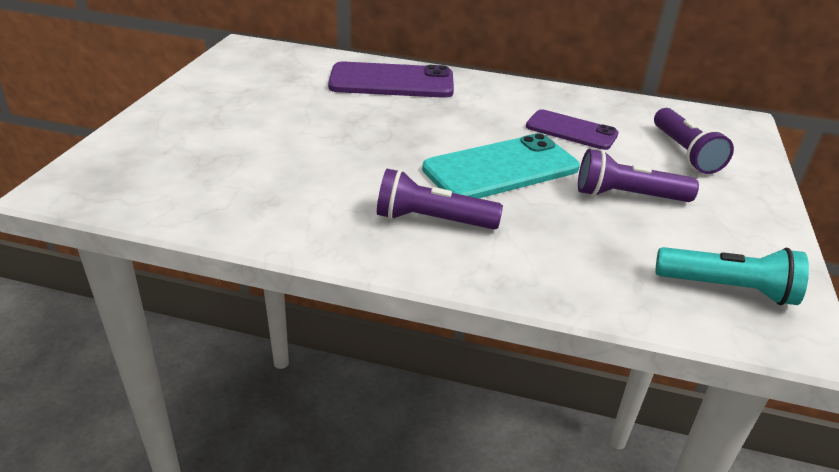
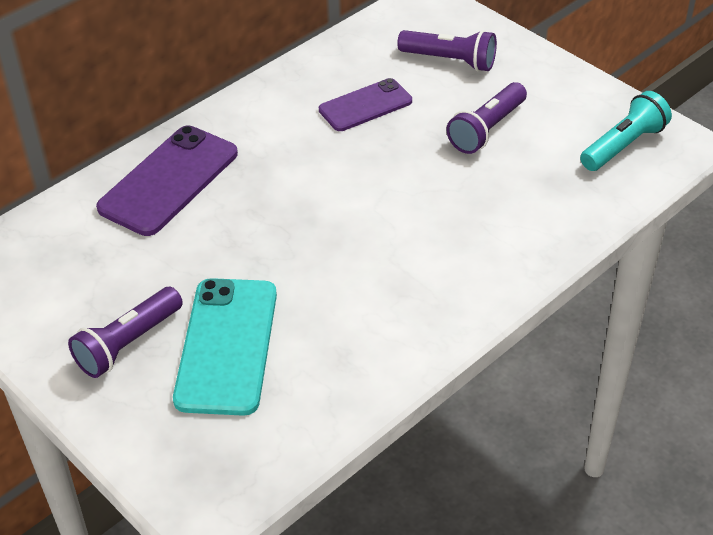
camera: 55 degrees left, 10 degrees up
purple flashlight [377,169,503,229] -> purple flashlight moved to [68,287,183,378]
turquoise phone [422,133,580,198] -> turquoise phone moved to [173,278,277,416]

